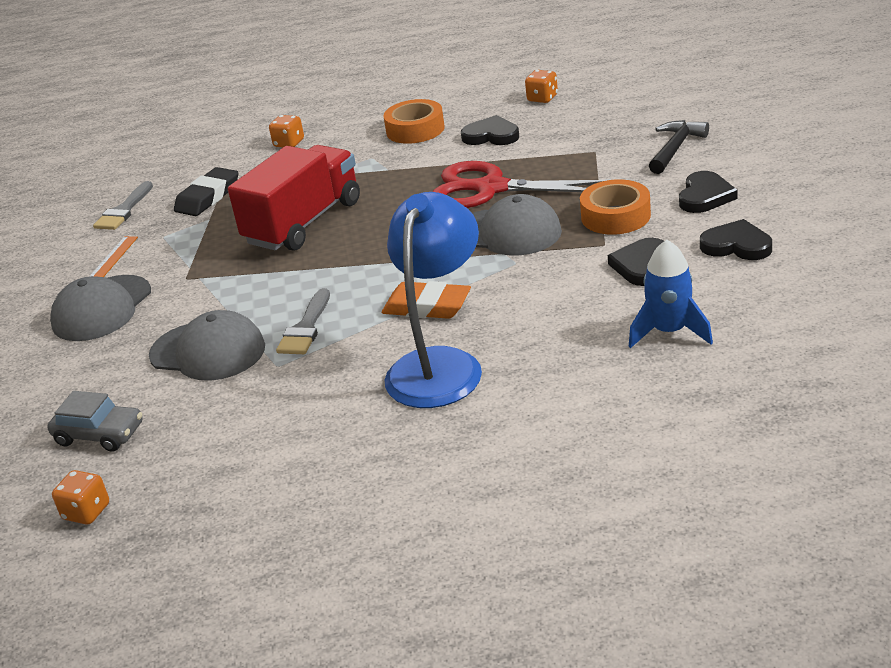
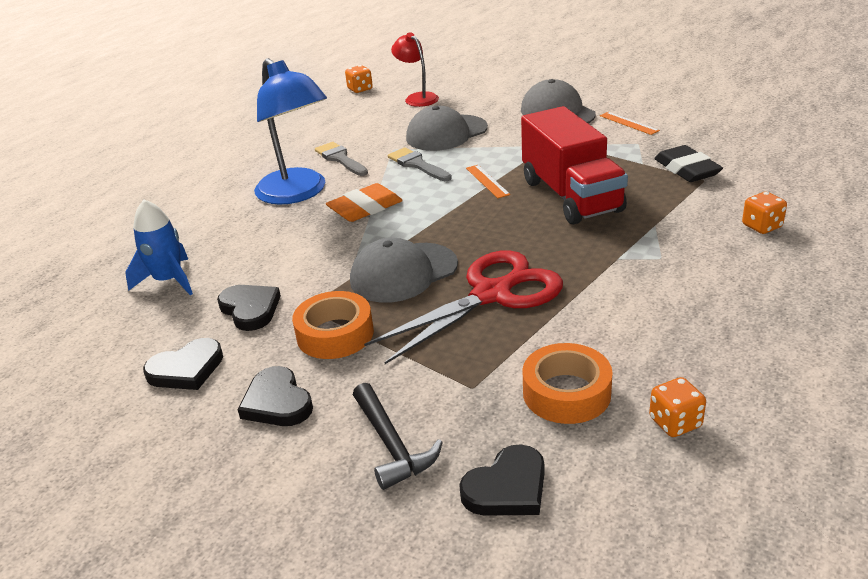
camera: 125 degrees right, 0 degrees up
grey car [47,391,143,452] -> red lamp [391,32,439,107]
grey brush [93,181,153,230] -> grey brush moved to [315,142,368,176]
orange tape [384,99,444,144] -> orange tape moved to [522,343,613,424]
black heart [461,115,519,145] -> black heart moved to [459,444,544,515]
none -> orange ruler [466,165,510,198]

